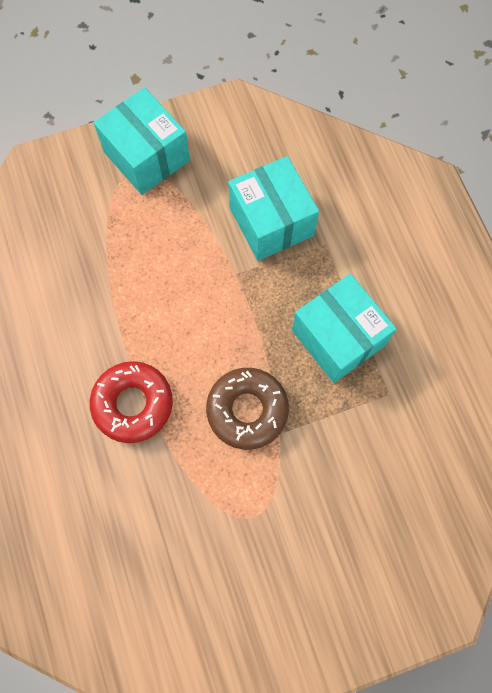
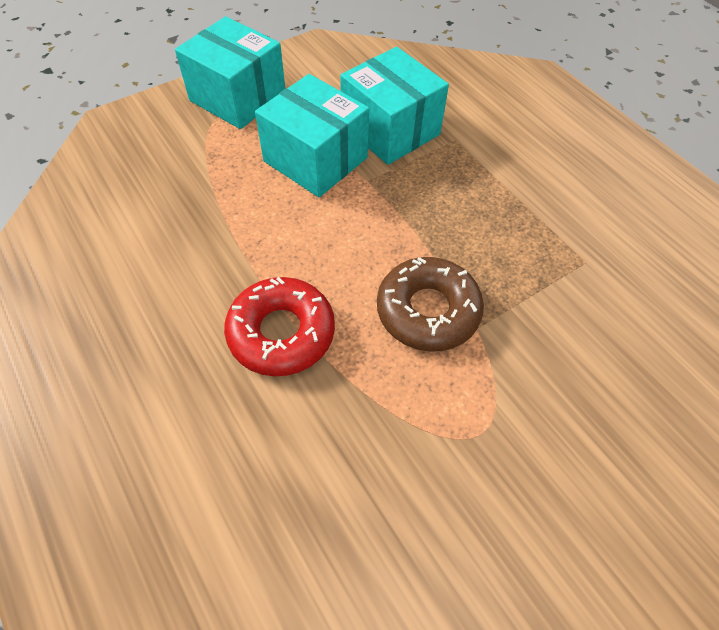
camera: 15 degrees left, 15 degrees down
turquoise box [292,274,397,383] -> turquoise box moved to [255,74,369,198]

